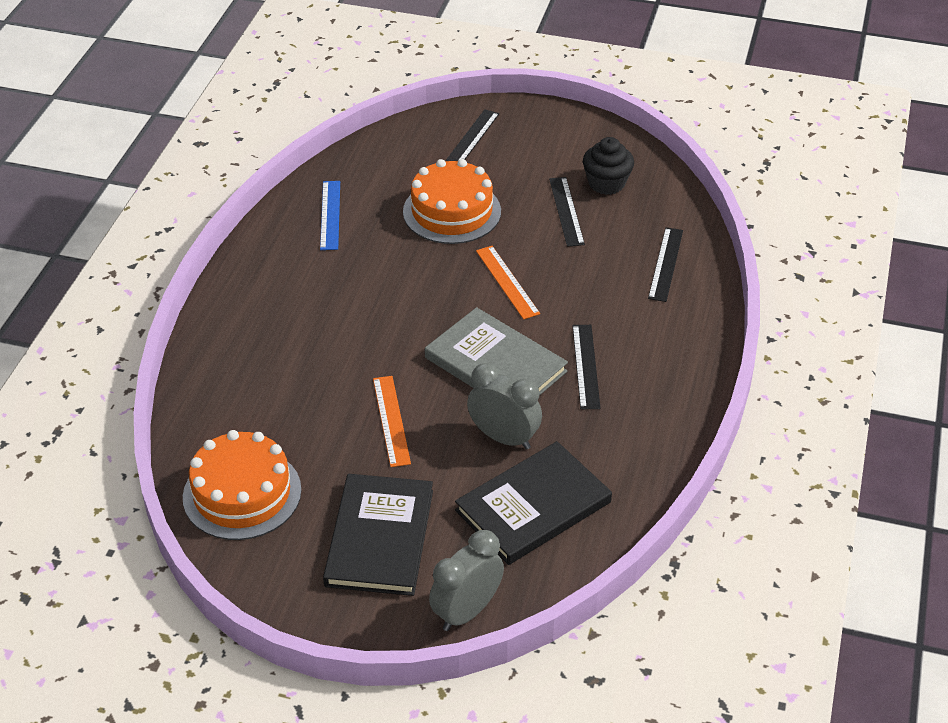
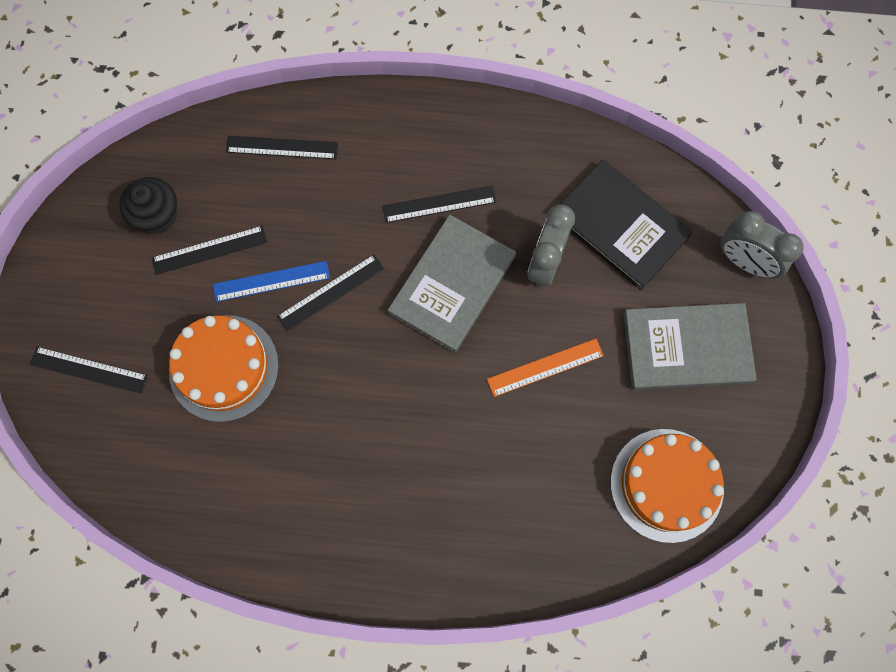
camera: 100 degrees left, 30 degrees up
blue ruler [320,181,340,250] -> blue ruler moved to [213,261,330,302]
black book [323,474,433,596] -> grey book [623,303,757,390]
orange ruler [476,246,540,319] -> black ruler [277,255,384,331]

